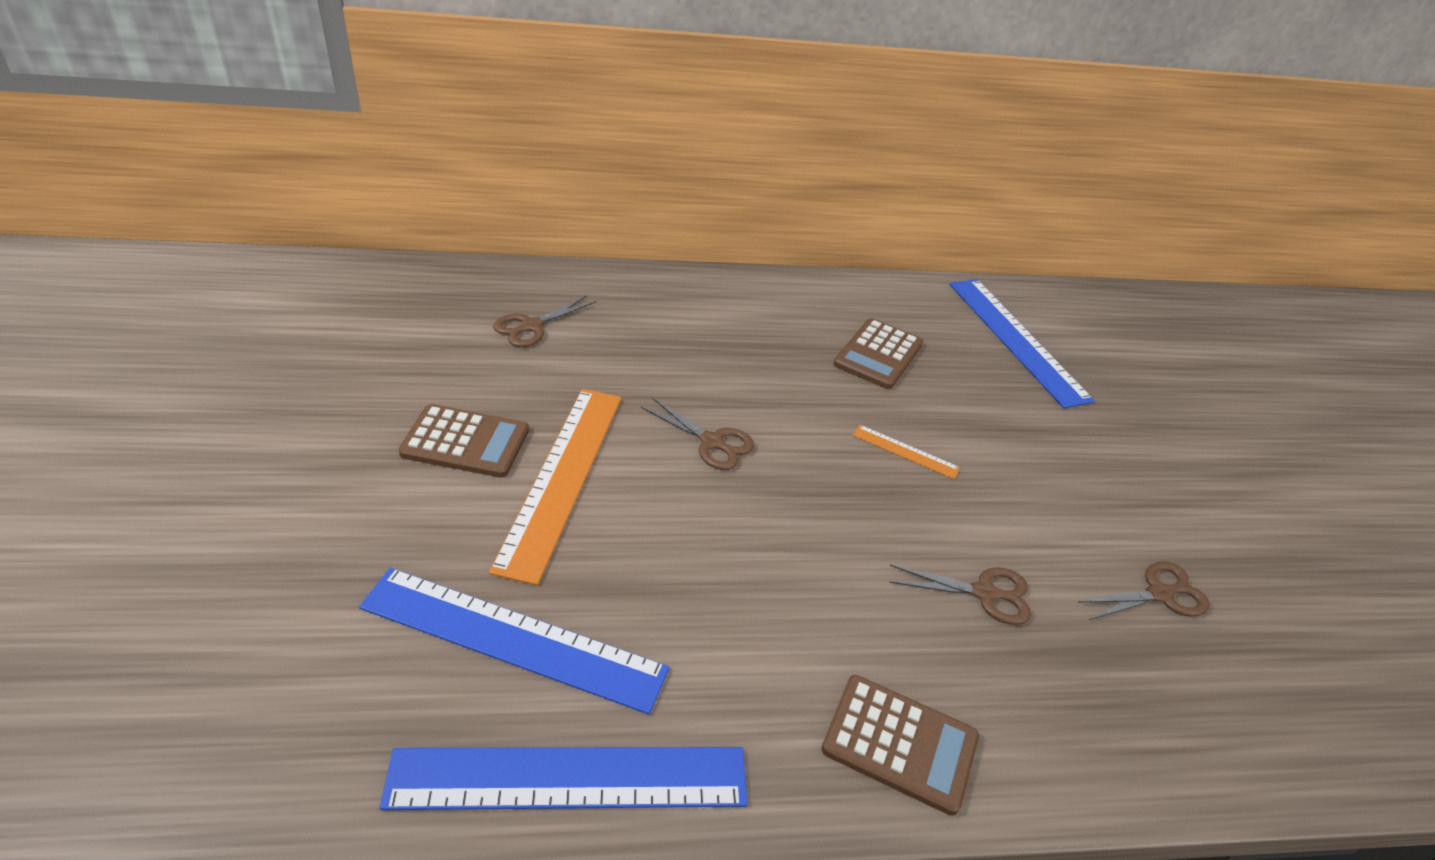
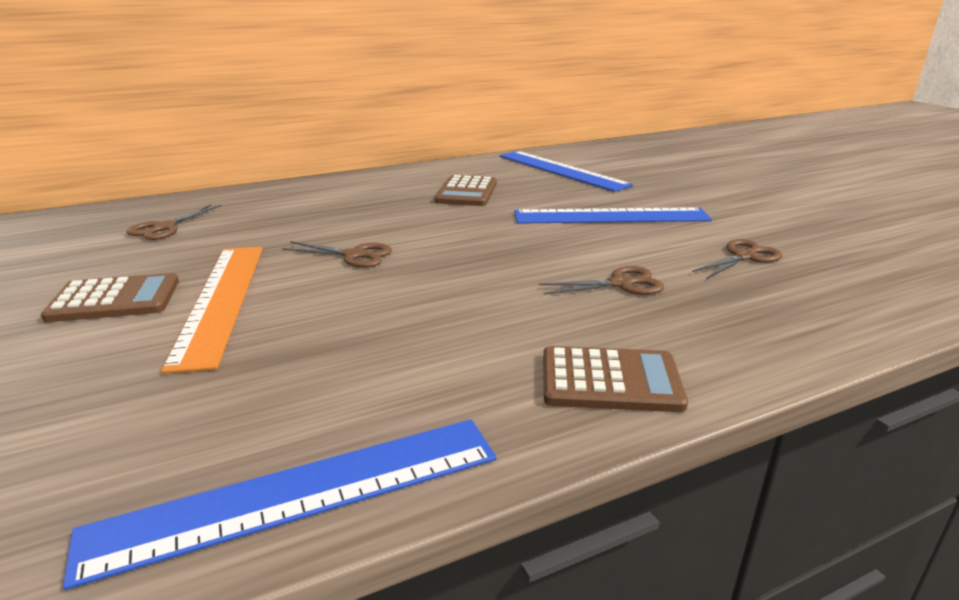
camera: 15 degrees left, 15 degrees down
blue ruler [359,568,670,714] -> blue ruler moved to [514,207,712,224]
orange ruler [853,425,960,479] -> none

